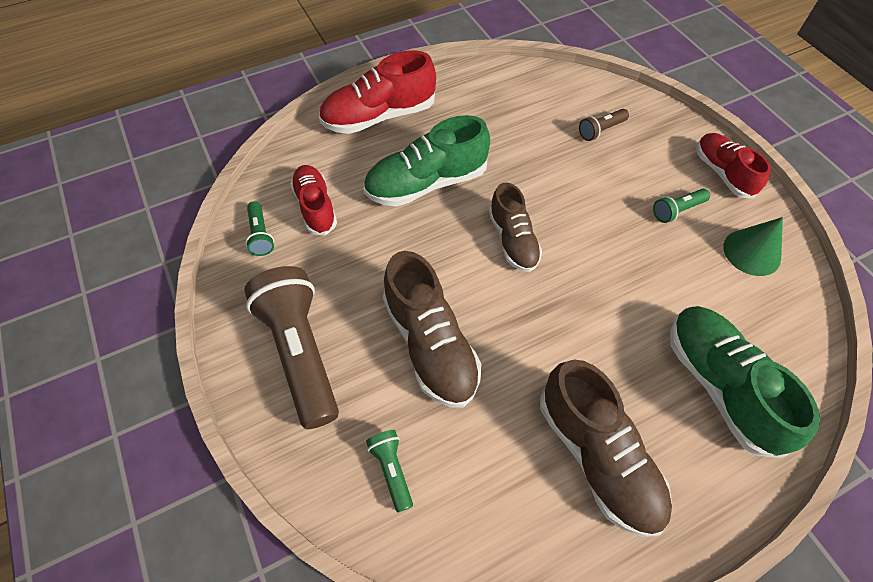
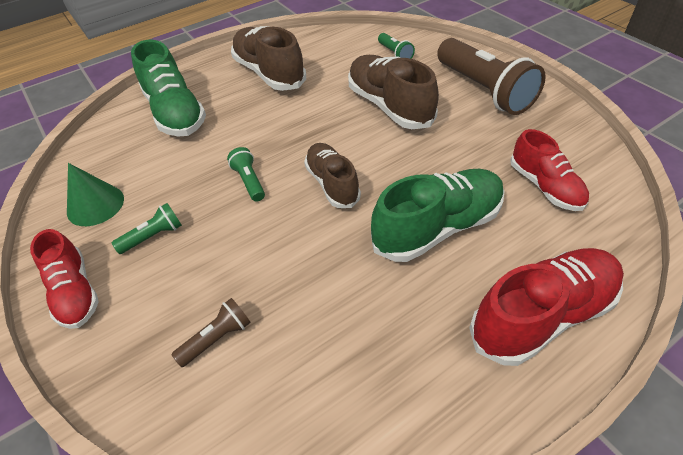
camera: 175 degrees right, 10 degrees down
green flashlight [246,201,274,256] -> green flashlight moved to [227,147,265,202]

